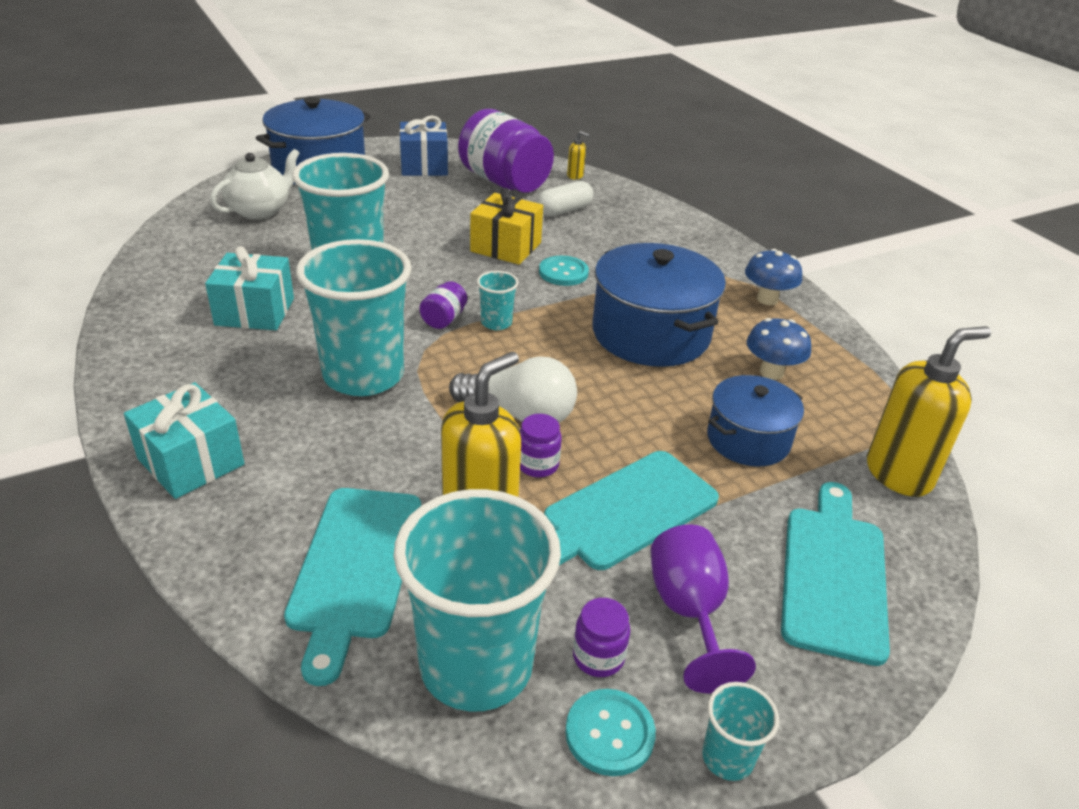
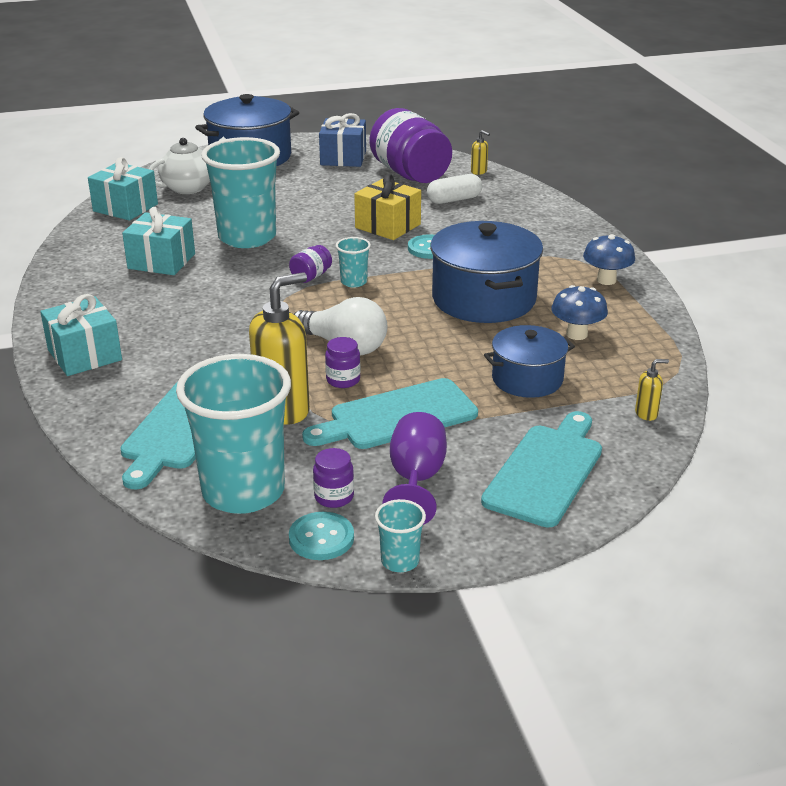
camera: 15 degrees right, 5 degrees down
turquoise cup [296,239,411,396] -> none
yellow soap dispenser [867,326,991,497] -> yellow soap dispenser [635,359,669,421], size x0.43
none -> turquoise gift [88,157,158,221]

